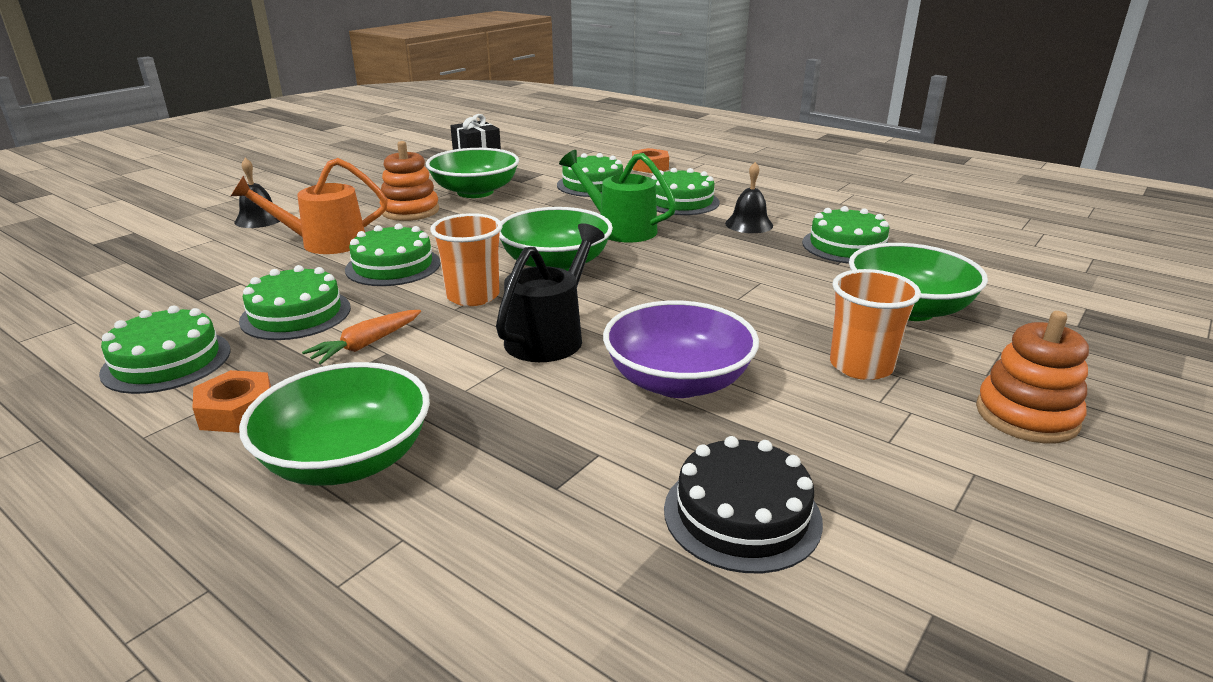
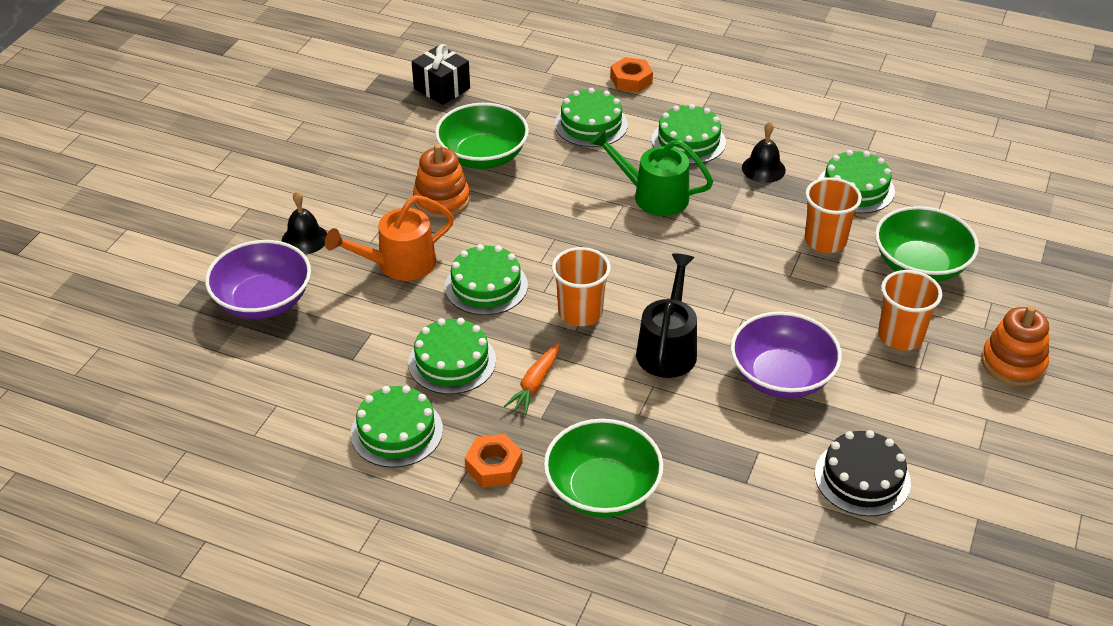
camera: 15 degrees left, 15 degrees up
green bowl [499,207,613,271] -> none
none -> purple bowl [205,240,311,319]
none -> orange cup [805,177,862,253]

